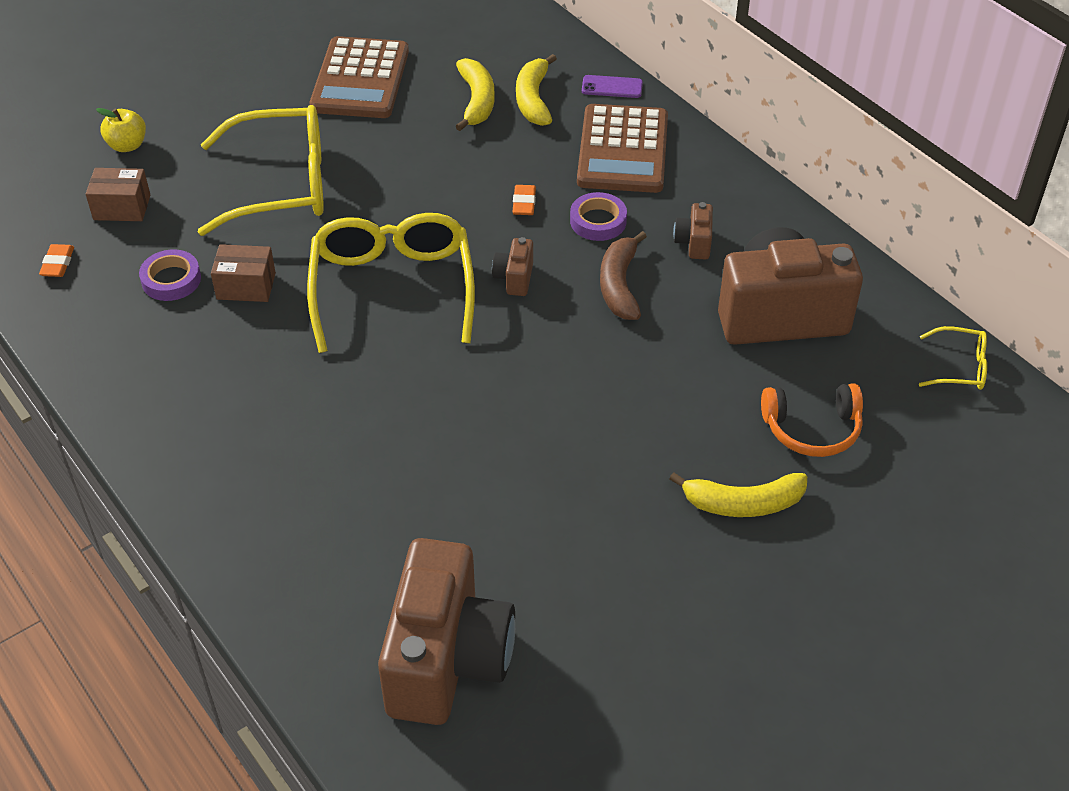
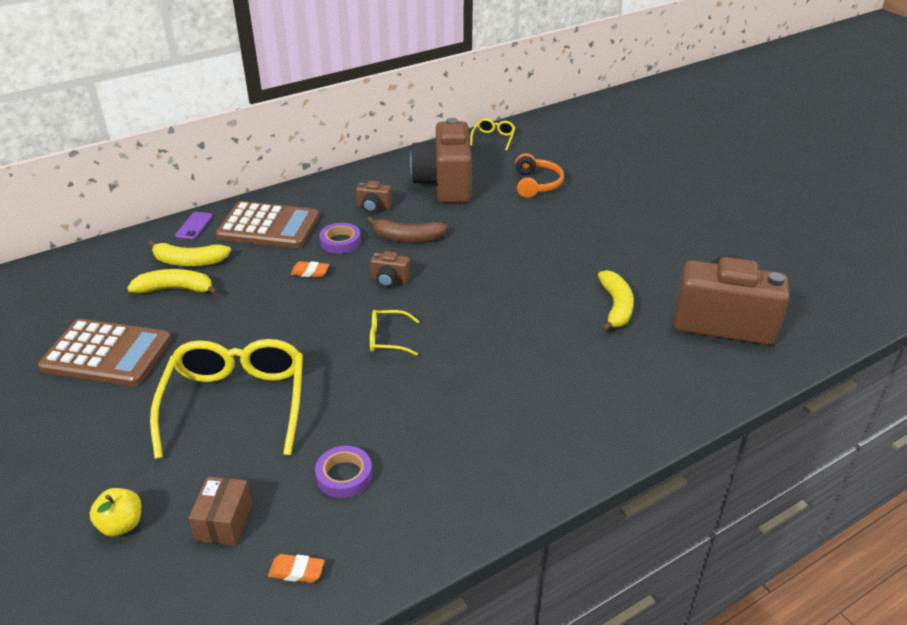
camera: 85 degrees left, 10 degrees down
brown box [211,244,276,302] -> none
yellow glasses [307,213,475,353] -> yellow glasses [370,310,419,356], size x0.45
yellow banana [669,472,807,517] -> yellow banana moved to [598,270,634,332]

